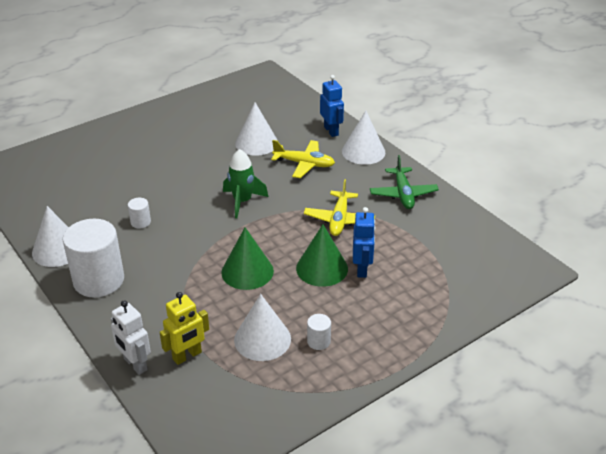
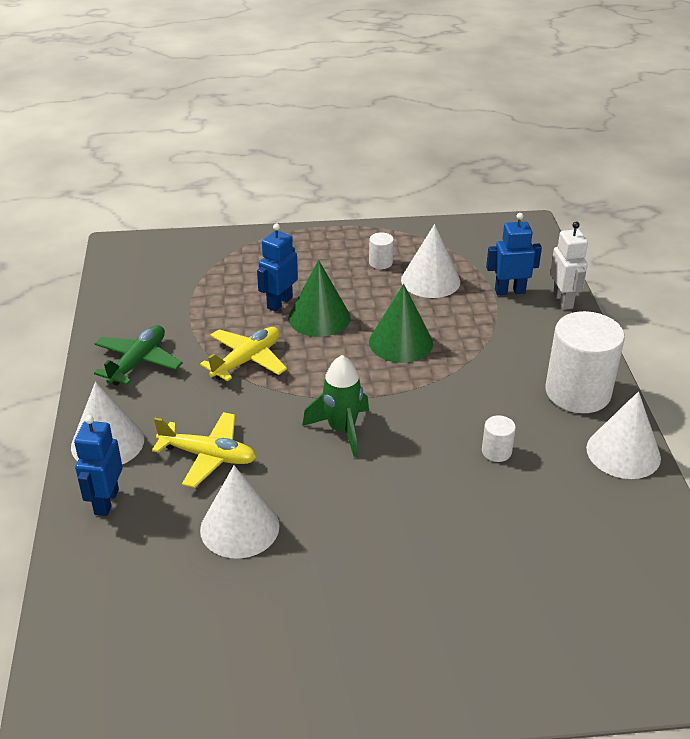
camera: 150 degrees left, 0 degrees up
yellow robot [160,292,209,365] -> blue robot [486,213,542,295]
yellow plane [271,140,335,178] -> yellow plane turned 150 degrees clockwise [152,412,256,488]

